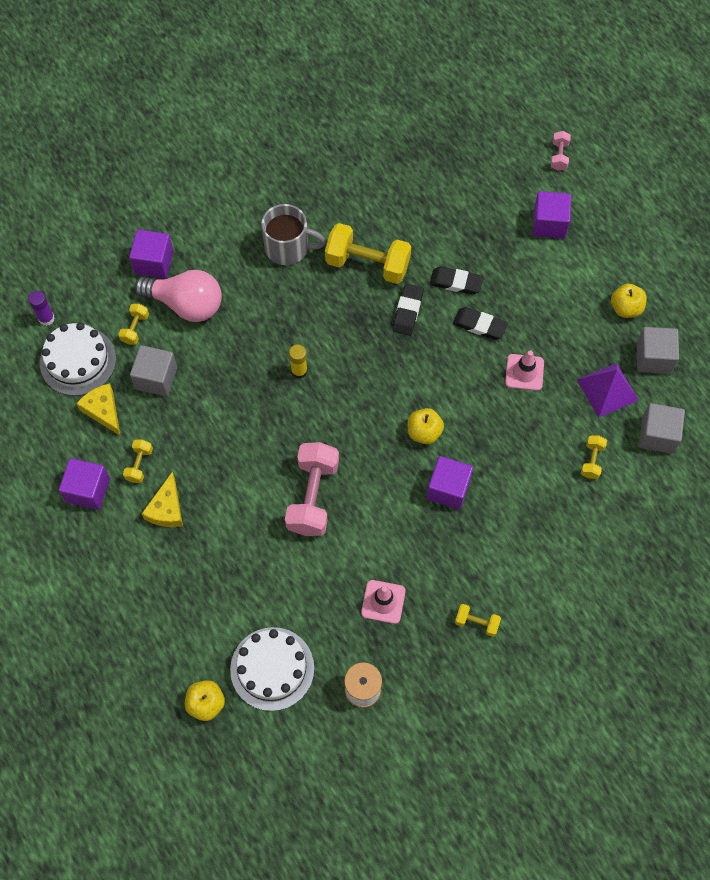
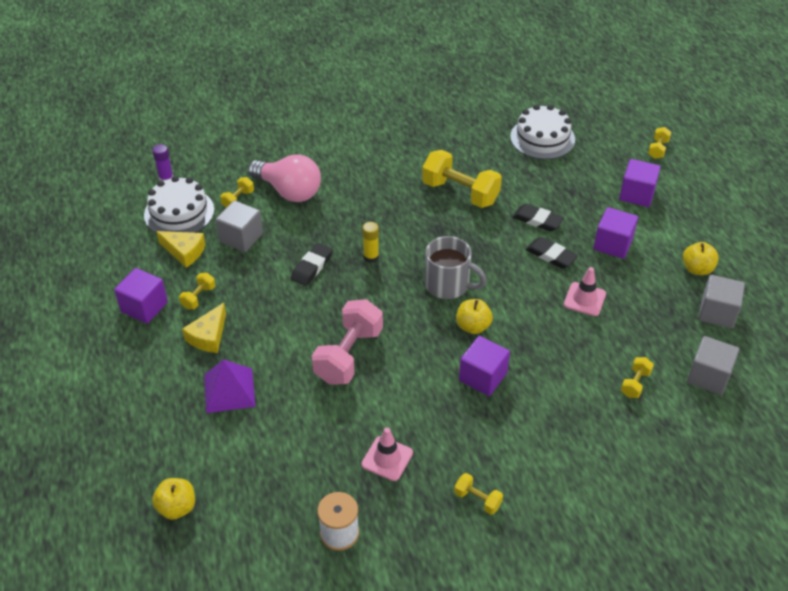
camera: 15 degrees right, 20 degrees down
yellow cheese [76,383,120,436] -> yellow cheese turned 135 degrees clockwise [156,231,206,268]
purple cube [129,229,173,279] -> purple cube moved to [593,207,638,259]
white cake [230,627,314,711] -> white cake moved to [510,104,575,159]
grey mug [261,204,326,265] -> grey mug moved to [424,236,487,299]
black eraser [392,284,424,335] -> black eraser moved to [291,243,333,286]
pink dumbbell [551,131,571,171] -> yellow dumbbell [648,127,671,159]
purple pyramid [577,363,639,417] -> purple pyramid moved to [204,359,256,413]

